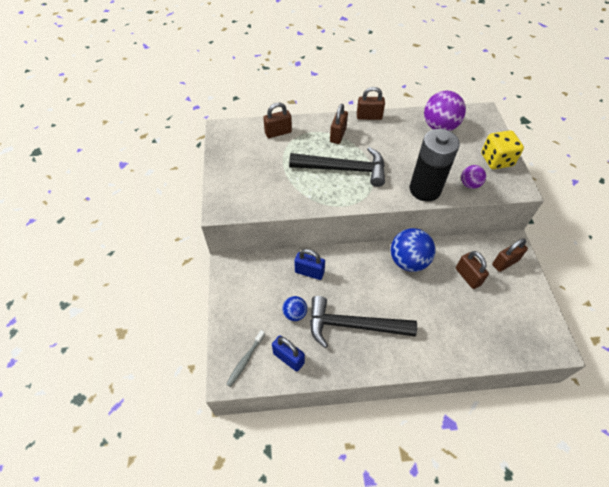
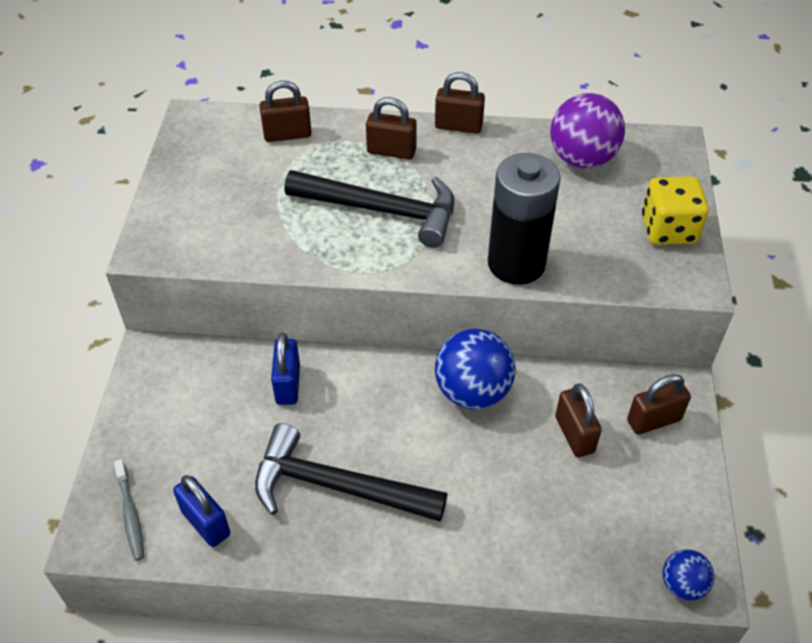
camera: 10 degrees right, 5 degrees down
grey toothbrush [226,330,265,387] -> grey toothbrush turned 60 degrees counterclockwise [114,459,144,561]
blue ball [282,296,307,321] -> blue ball moved to [663,549,714,601]
blue padlock [294,249,325,280] -> blue padlock turned 60 degrees clockwise [271,333,300,405]
brown padlock [330,104,348,144] -> brown padlock turned 75 degrees clockwise [366,97,417,160]
purple ball [461,165,486,189] -> none

